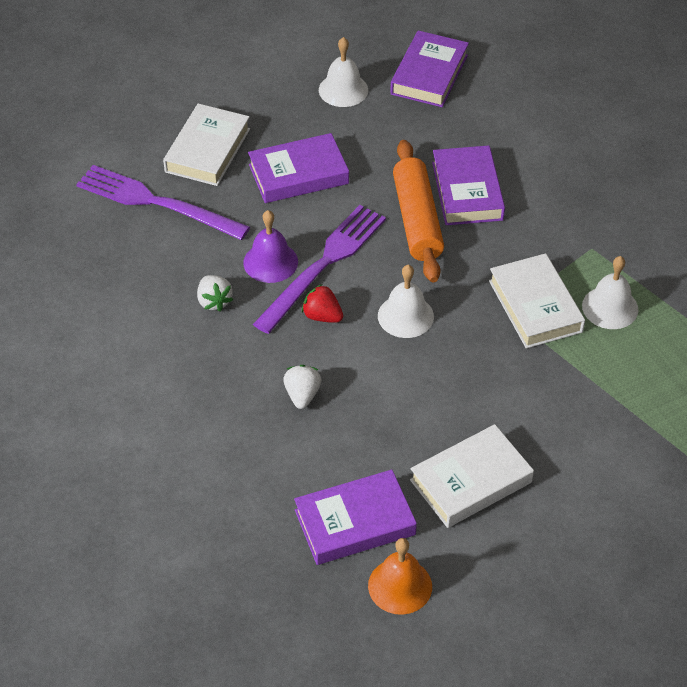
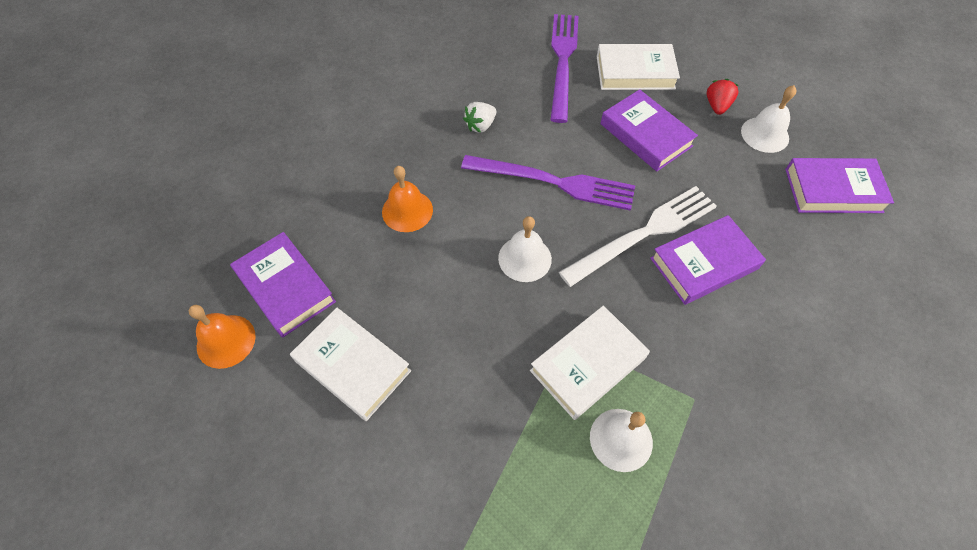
camera: 70 degrees right, 10 degrees up
purple bell [243,210,298,283] -> none
white strawberry [283,365,321,409] -> orange bell [382,166,433,232]
red strawberry [302,284,343,323] -> red strawberry moved to [706,79,739,115]
orange rolling pin [393,140,444,282] -> white fork [559,186,717,287]

